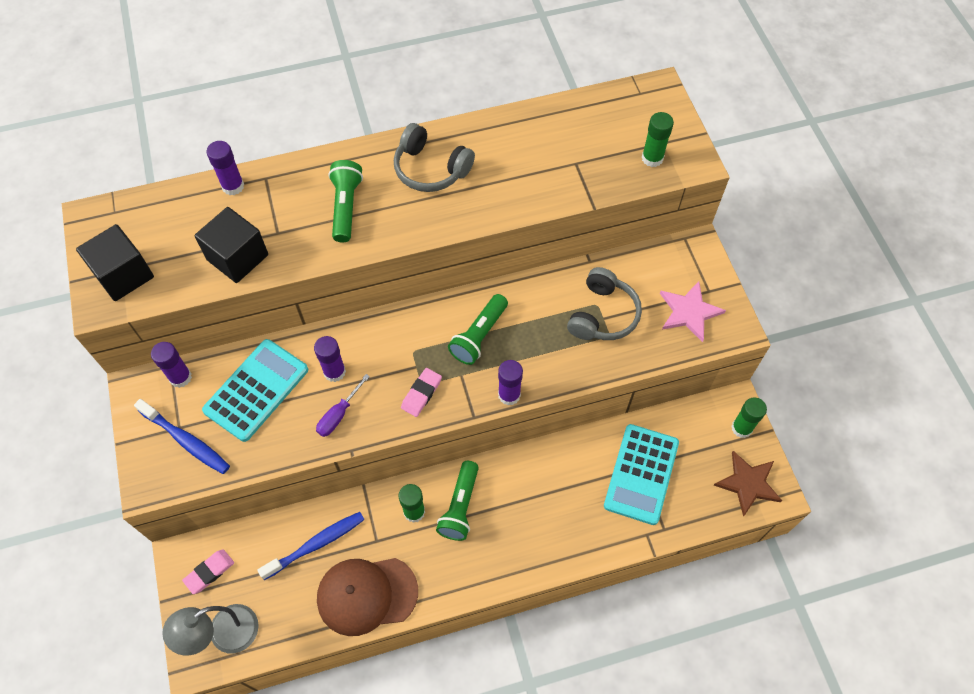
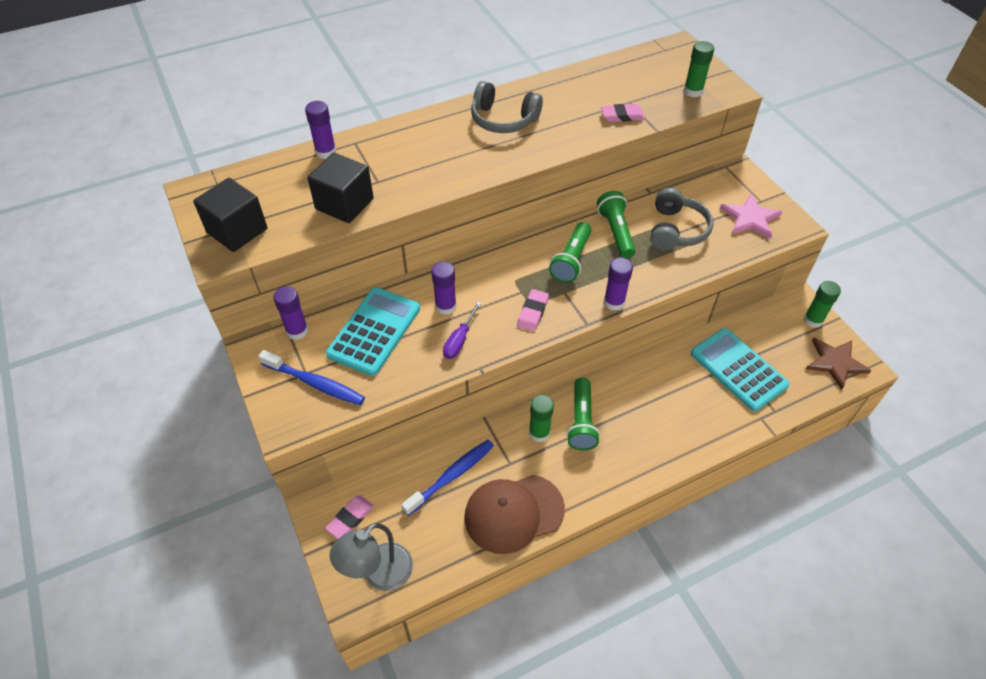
camera: 10 degrees left, 10 degrees down
green flashlight [328,160,363,242] -> green flashlight moved to [597,191,636,259]
turquoise calculator [604,424,679,525] -> turquoise calculator turned 135 degrees clockwise [691,328,790,411]
none -> pink eraser [601,104,645,122]

